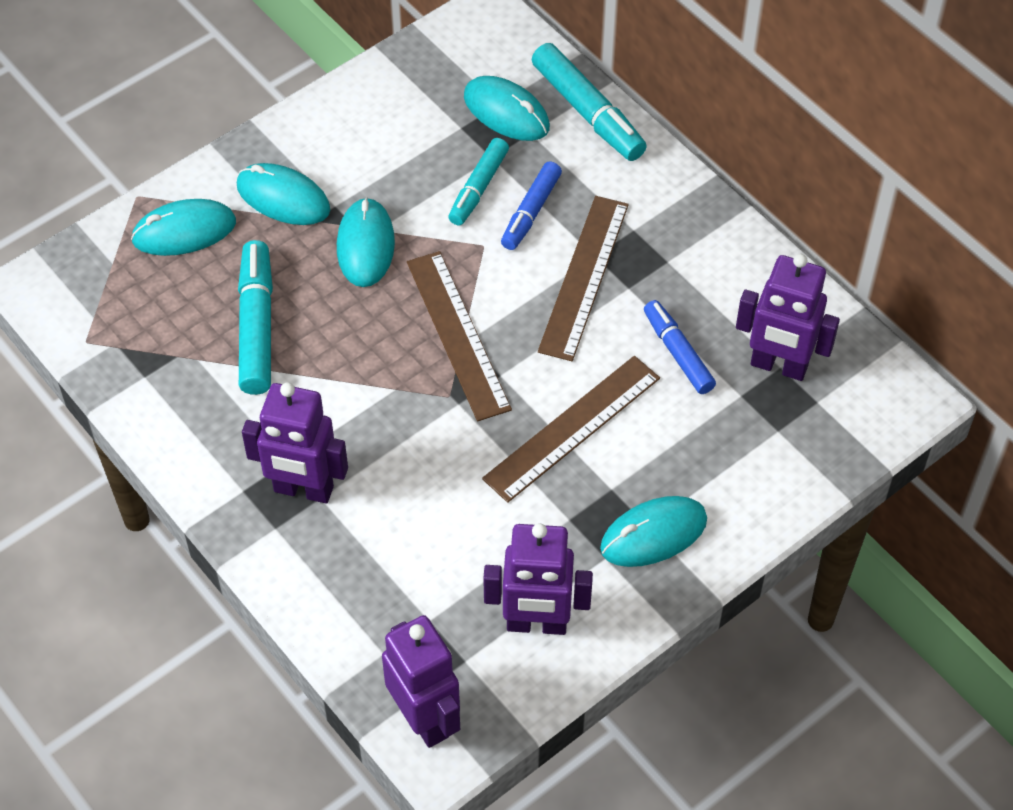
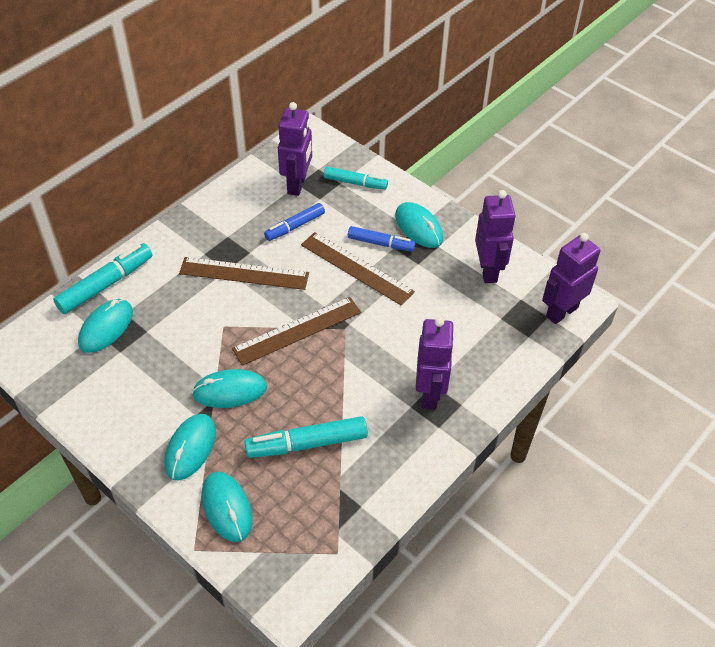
camera: 100 degrees left, 5 degrees down
turquoise marker [448,138,509,226] -> turquoise marker moved to [324,167,388,190]
blue marker [501,161,562,250] -> blue marker moved to [348,226,416,251]

